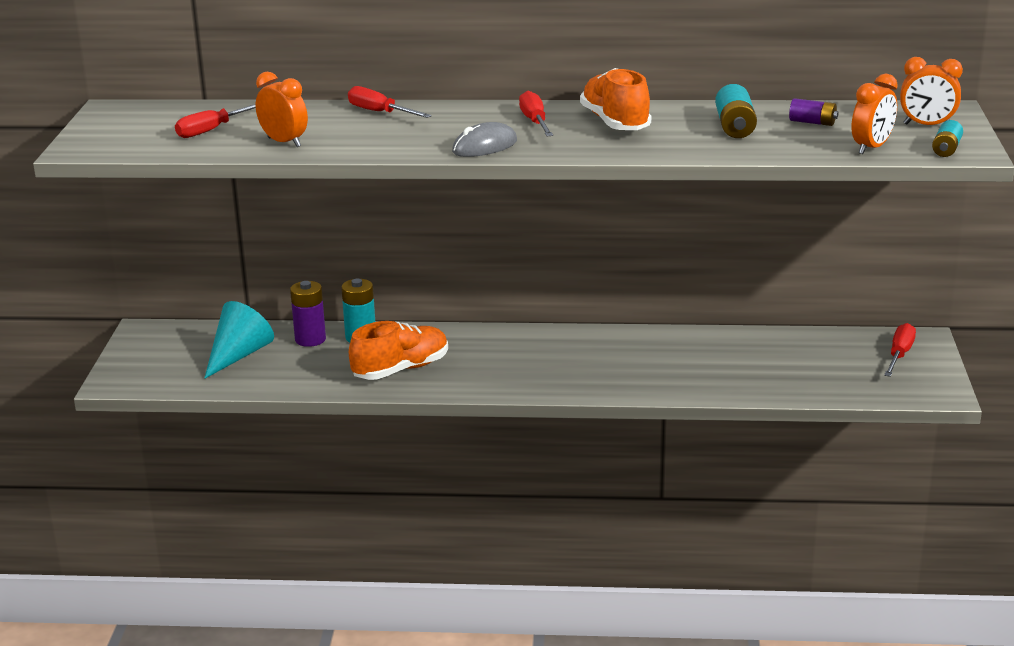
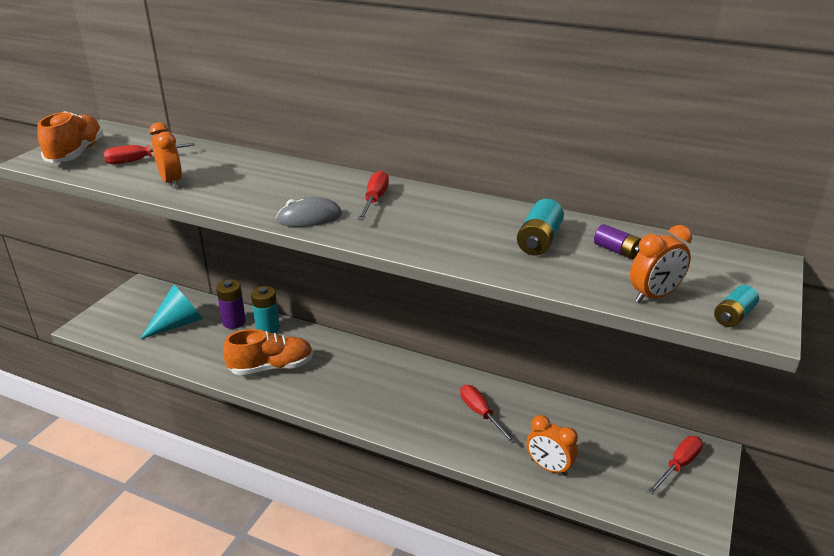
camera: 20 degrees right, 5 degrees up
red screwdriver [348,86,432,118] -> red screwdriver moved to [460,385,516,444]
orange shoe [580,68,651,130] -> orange shoe moved to [37,111,104,163]
orange clock [900,57,963,125] -> orange clock moved to [526,415,578,476]

